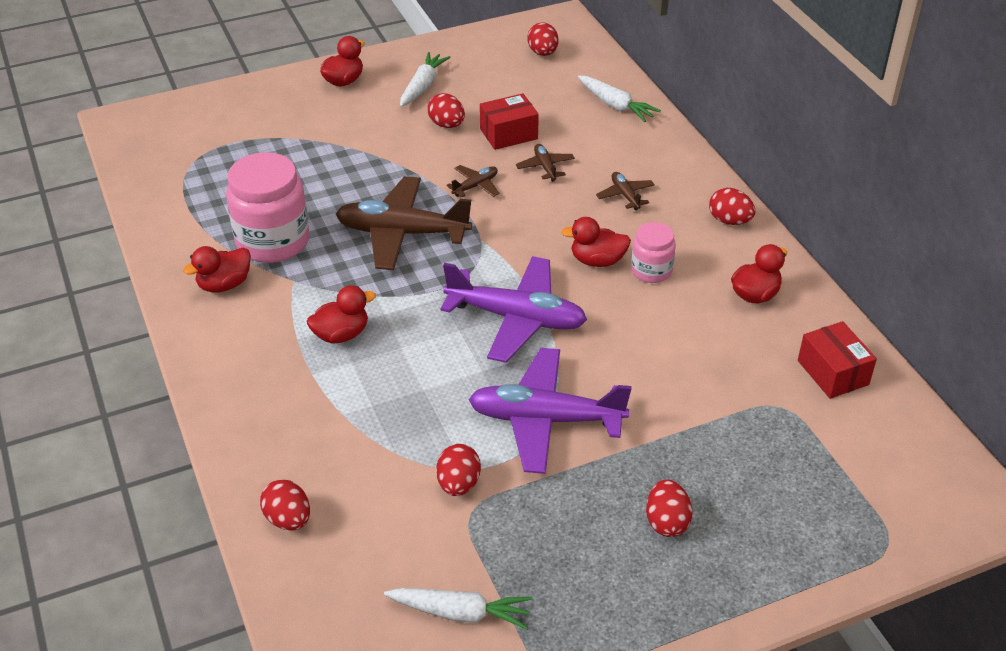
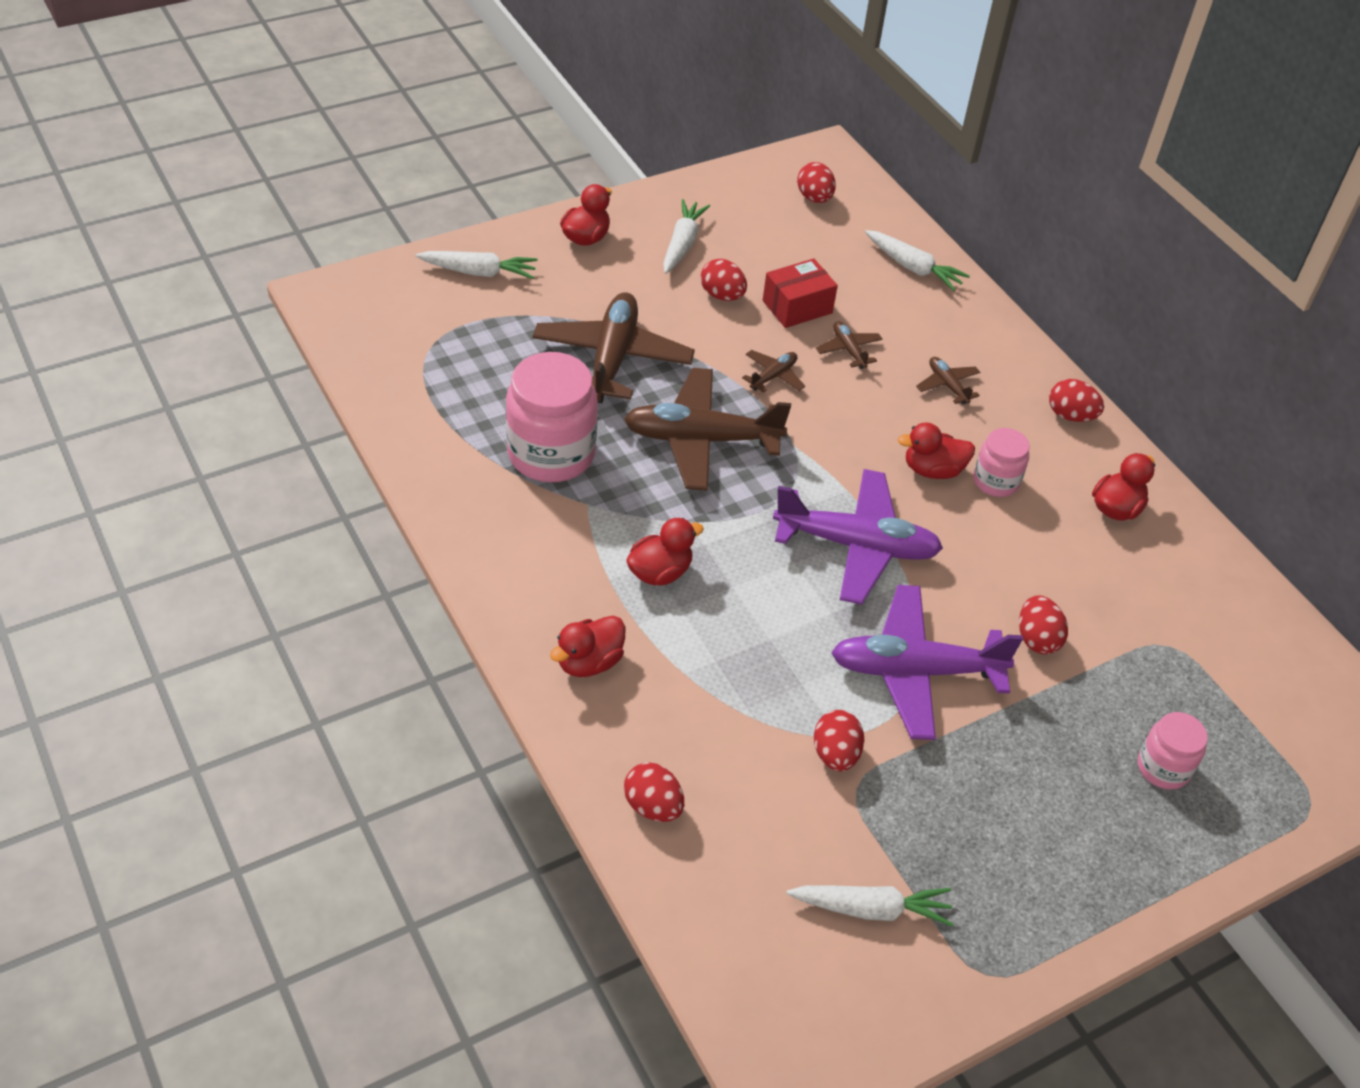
camera: 10 degrees left, 5 degrees up
red duck [183,246,251,292] -> red duck moved to [550,616,625,677]
red egg [646,479,693,537] -> red egg moved to [1019,596,1068,654]
red box [798,321,877,399] -> none
none -> white carrot [416,251,538,279]
none -> brown plane [533,292,695,403]
none -> pink jar [1138,712,1208,790]

